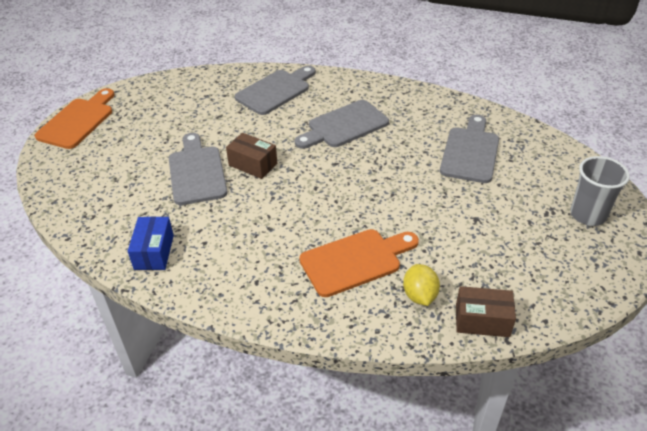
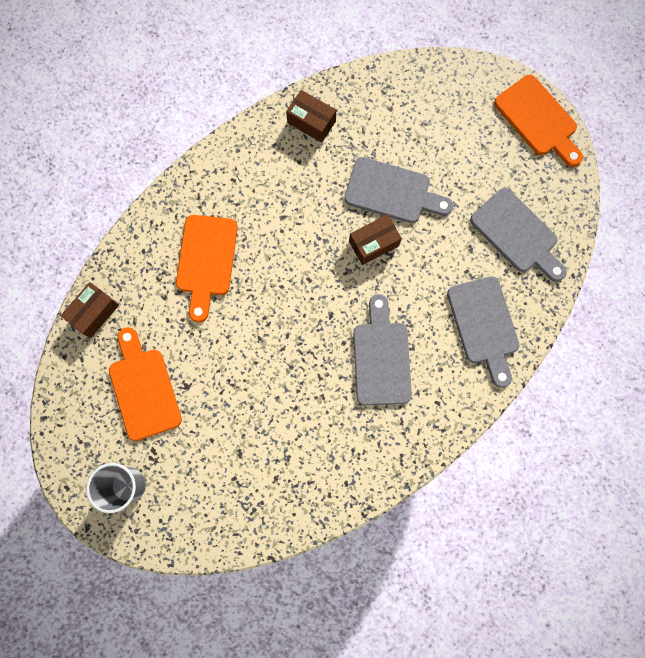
camera: 120 degrees right, 35 degrees up
blue box [128,217,174,270] -> brown box [286,90,336,143]
yellow lemon [403,264,440,306] -> none
grey cutting board [440,115,499,183] -> grey cutting board moved to [470,188,567,282]
none -> orange cutting board [109,327,182,441]

